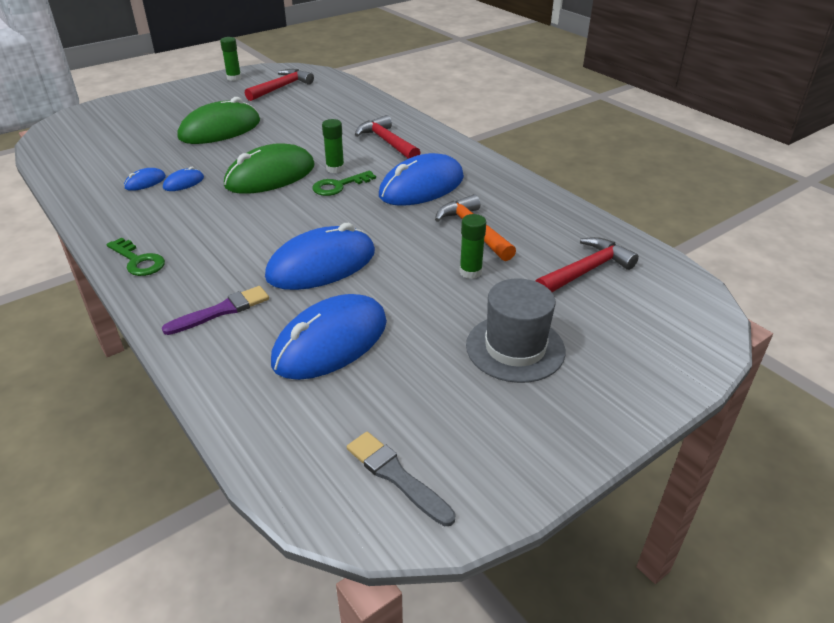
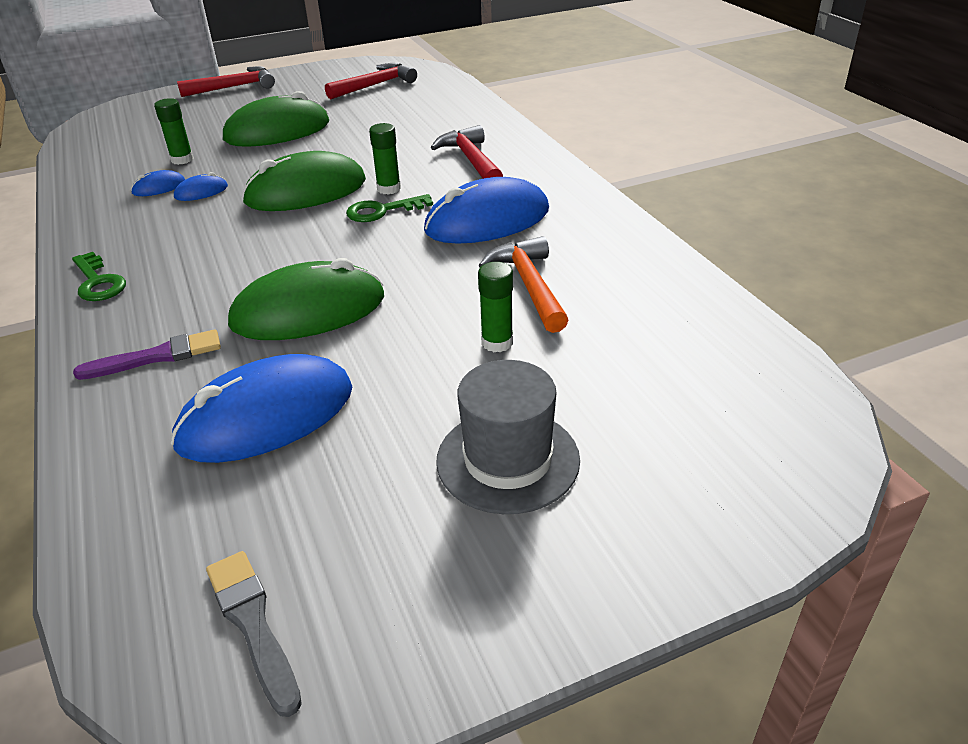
camera: 15 degrees right, 0 degrees up
green glue stick [220,37,241,81] -> green glue stick moved to [154,98,194,165]
blue mouse [265,223,375,290] -> green mouse [228,258,384,340]
red hammer [536,237,639,292] -> red hammer moved to [177,66,275,97]

